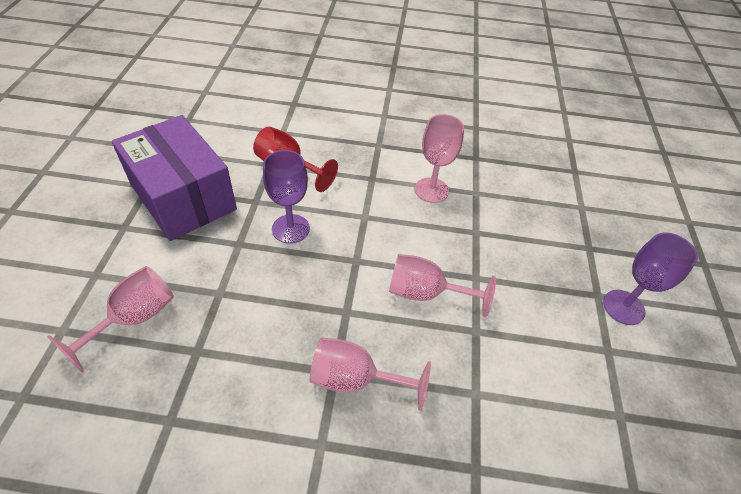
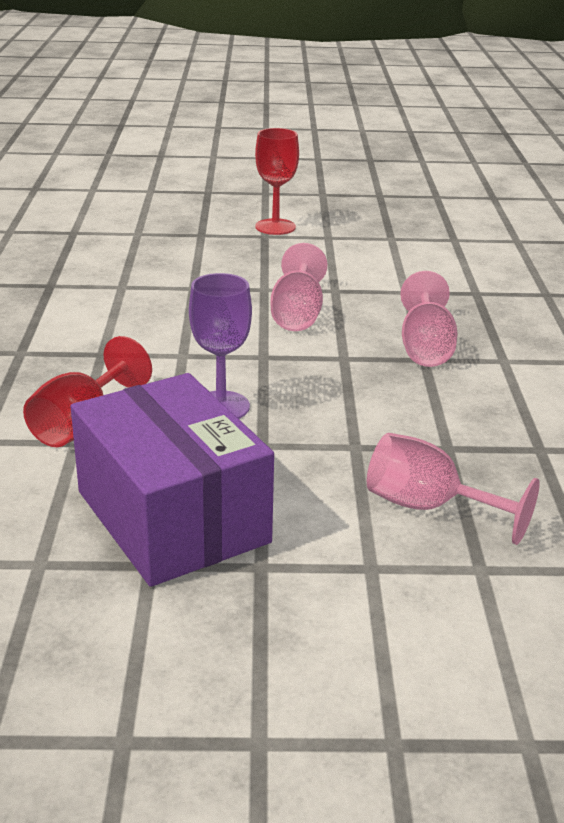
camera: 95 degrees left, 20 degrees down
purple box [112,115,237,241] -> purple box turned 75 degrees counterclockwise [70,373,274,587]
pink goblet [415,114,464,203] -> none
purple goblet [603,232,698,325] -> red goblet [255,128,299,235]

